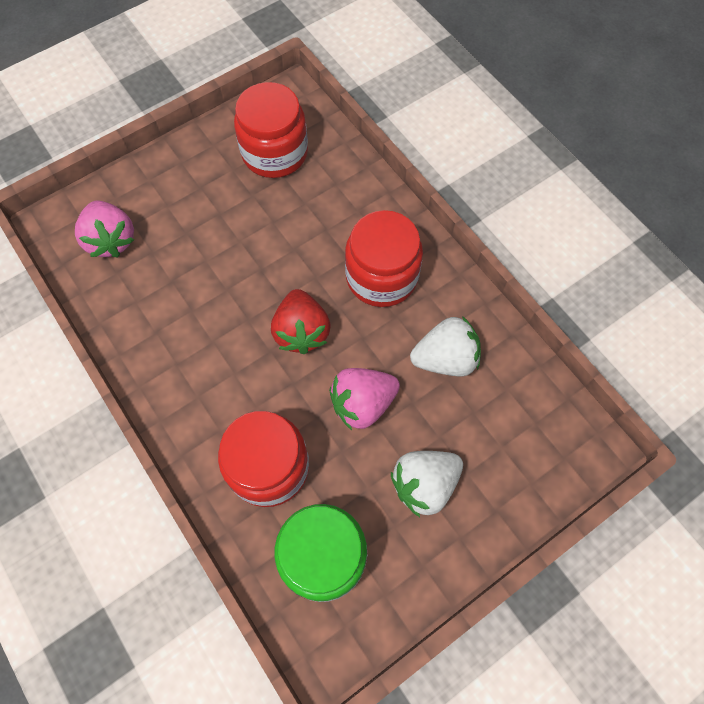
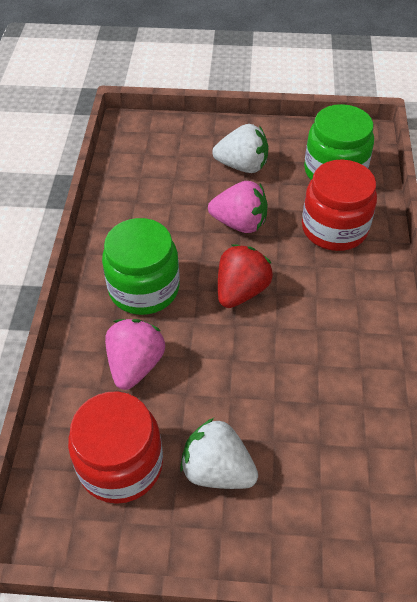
camera: 140 degrees left, 15 degrees down
pink strawberry [75,201,134,257] -> pink strawberry moved to [105,319,165,390]
red jar [345,210,423,307] -> green jar [102,218,179,315]
white strawberry [410,316,481,376] -> white strawberry moved to [180,418,258,489]

